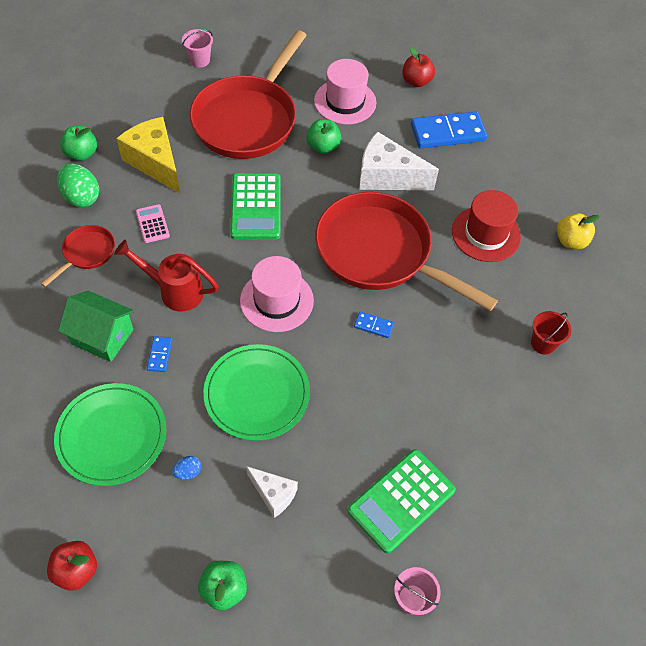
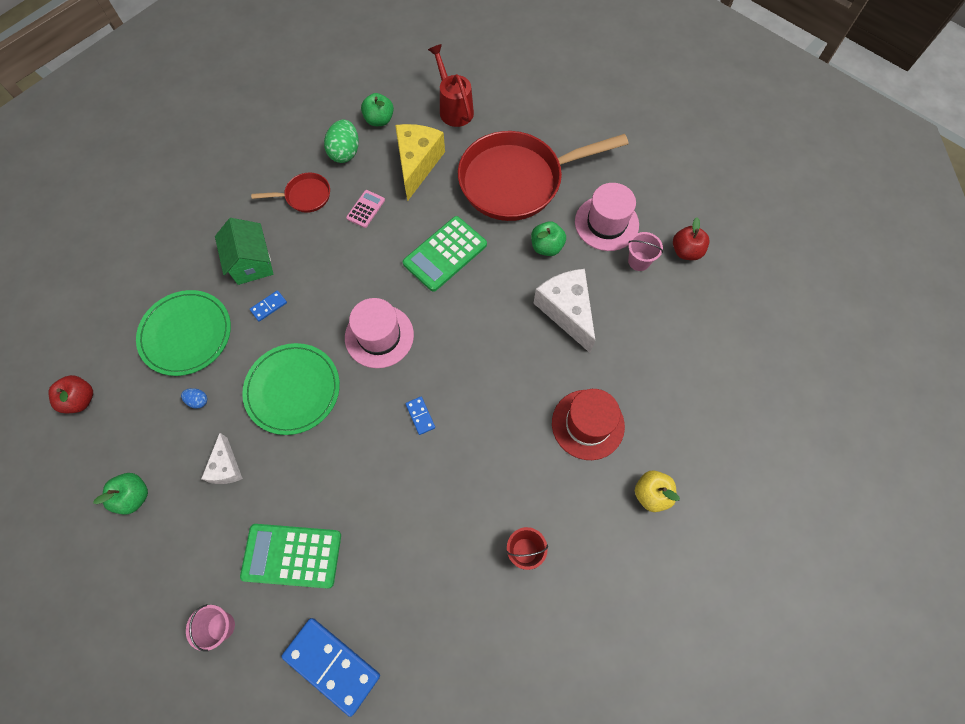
camera: 50 degrees right, 10 degrees up
red watering can [114,240,219,311] -> red watering can moved to [428,44,474,127]
pink bucket [182,29,213,68] -> pink bucket moved to [628,232,663,271]
red pan [315,192,498,311] -> none
blue domino [411,111,487,148] -> blue domino moved to [281,618,380,717]

